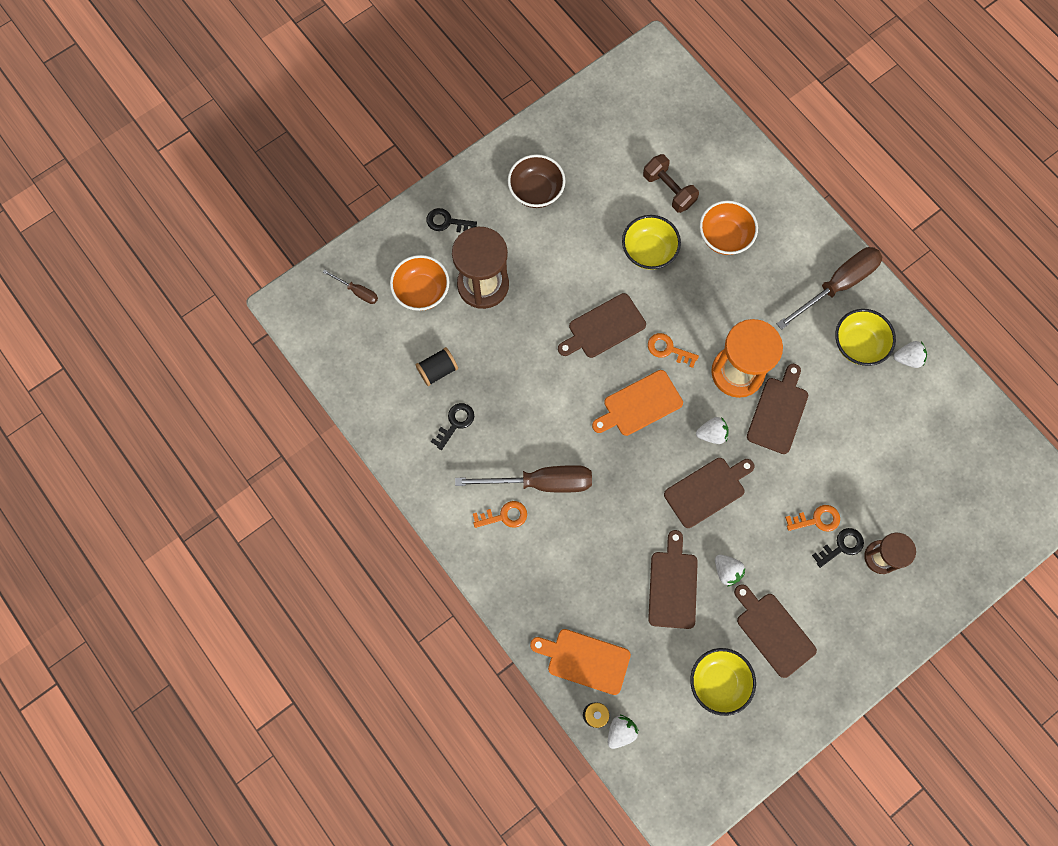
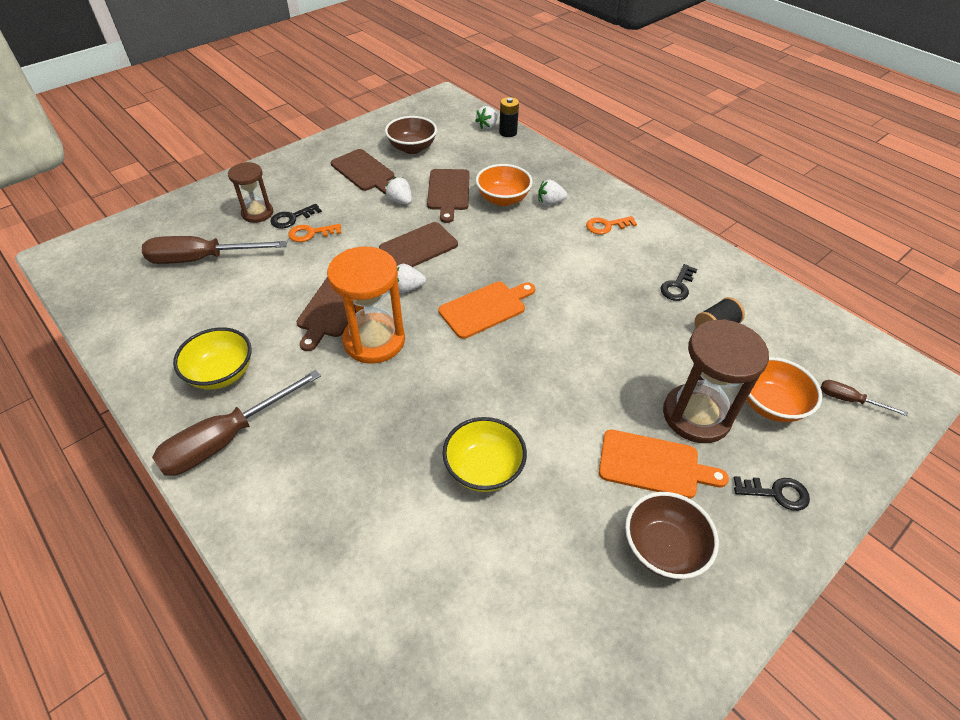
camera: 175 degrees right, 25 degrees down
brown screwdriver [455,465,592,493] -> brown screwdriver moved to [142,236,287,264]
orange cutting board [530,629,631,695] -> orange cutting board moved to [599,429,729,499]
brown cutting board [558,293,646,358] -> none
brown dumbbell [643,154,699,213] -> none
orange key [648,333,699,368] -> none
yellow bowl [690,648,756,716] -> brown bowl [385,116,437,154]
orange bowl [700,200,758,255] -> orange bowl moved to [476,164,533,206]
white strawberry [893,341,927,368] -> white strawberry moved to [538,179,568,206]

